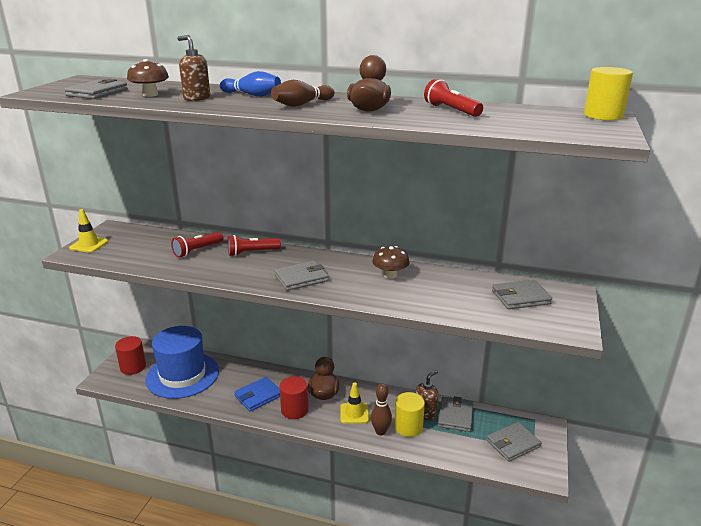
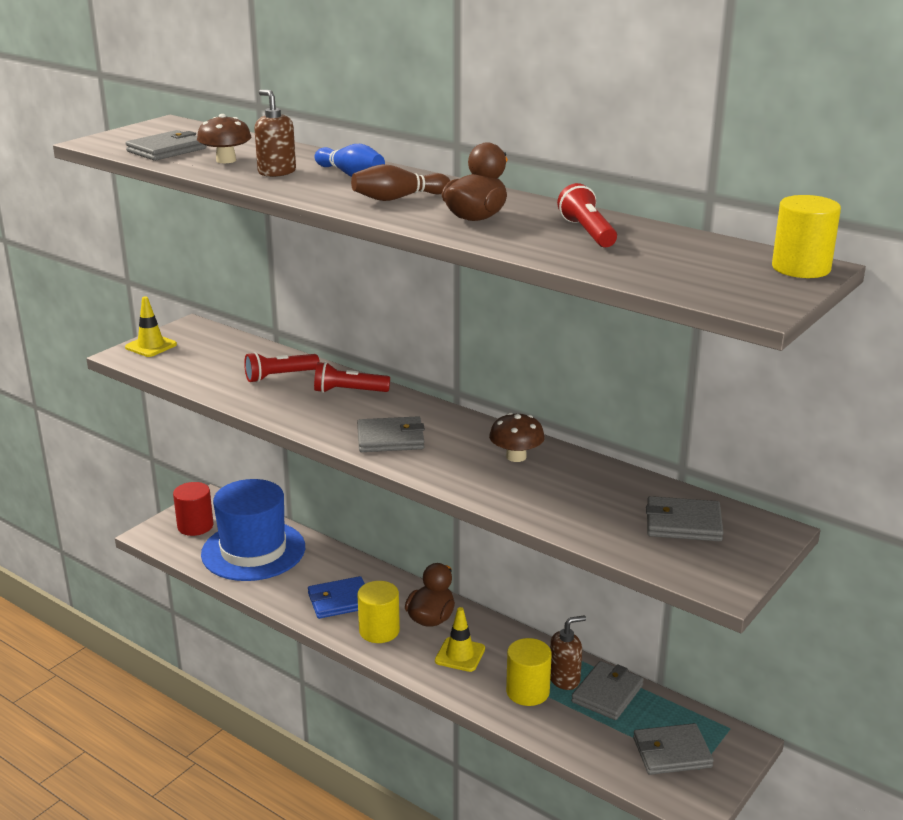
camera: 20 degrees right, 0 degrees up
red cylinder [279,376,308,419] -> yellow cylinder [357,581,400,643]
brown bowling pin [371,383,392,435] -> none

